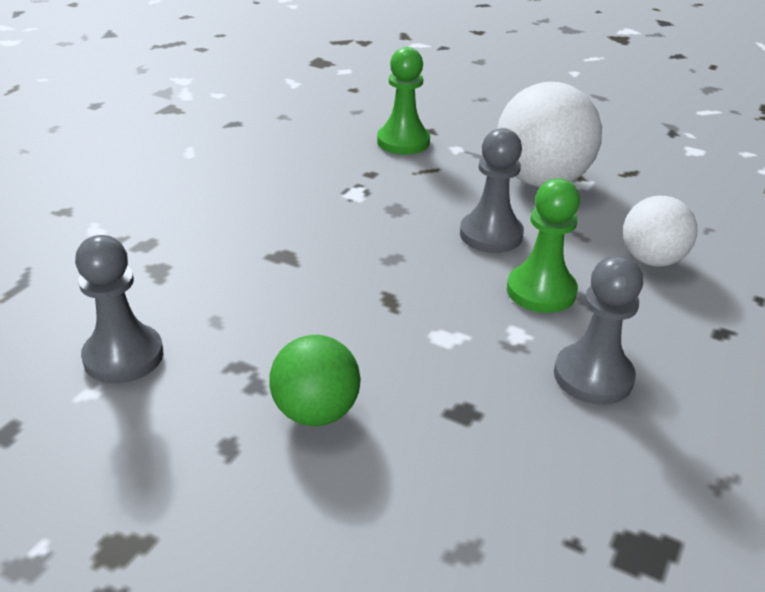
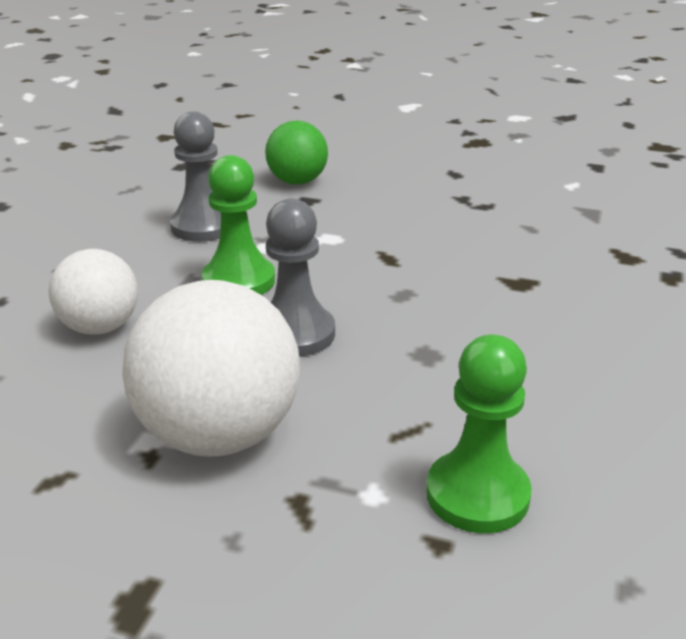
camera: 170 degrees right, 5 degrees down
grey pawn [75,235,163,383] -> none
green ball [269,335,361,426] -> green ball moved to [265,121,328,184]

